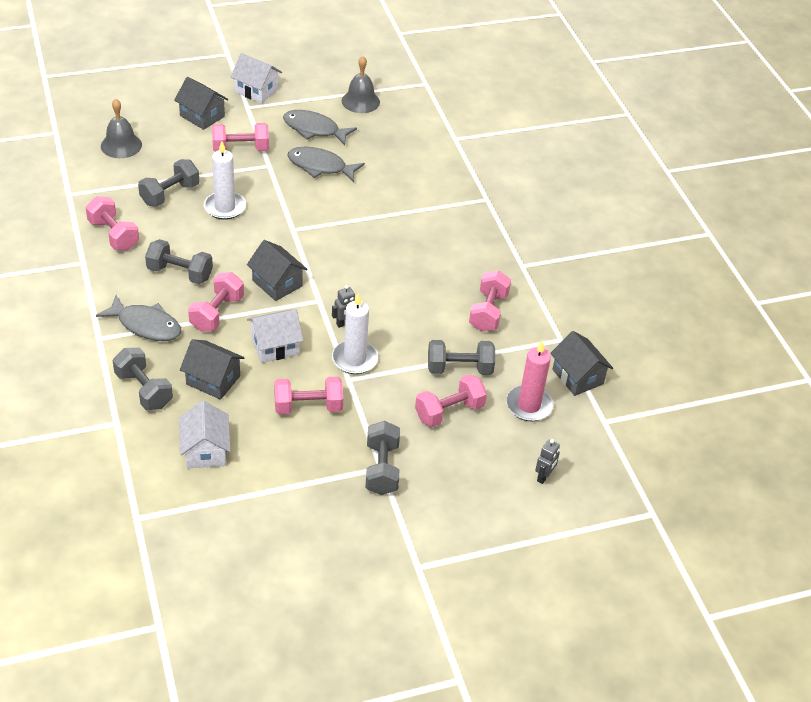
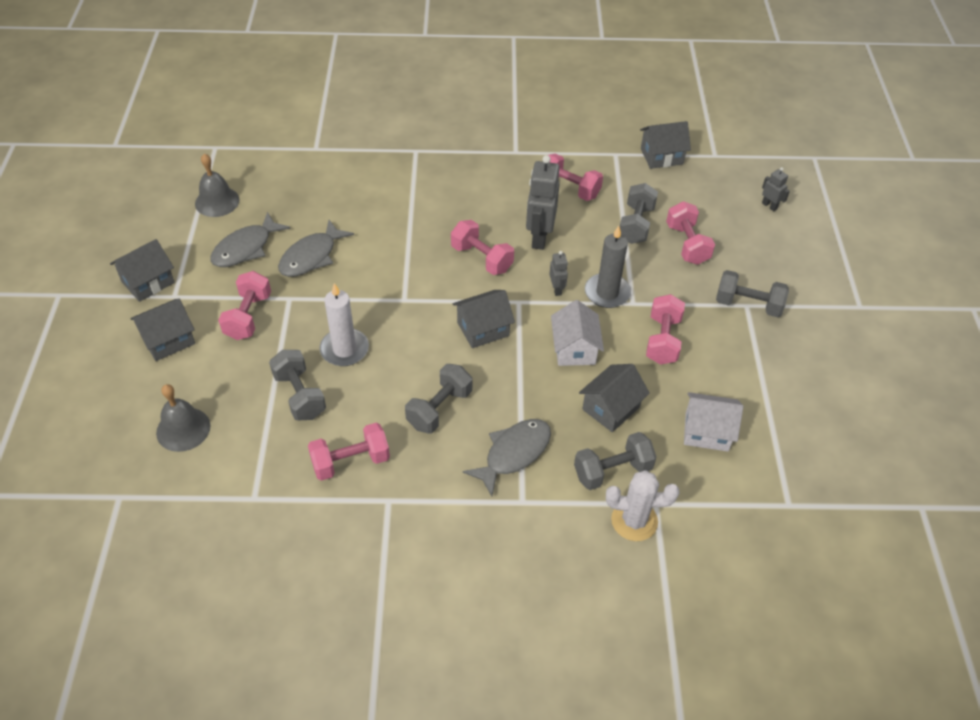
camera: 70 degrees left, 5 degrees up
pink dumbbell [188,272,244,332] -> pink dumbbell moved to [451,220,514,275]
white house [231,53,282,104] -> grey house [110,239,175,302]
white candle [332,293,378,374] -> grey candle [585,226,631,308]
pink candle [506,340,554,421] -> none
none -> grey robot [526,155,560,250]
none -> white cactus [606,470,679,541]

